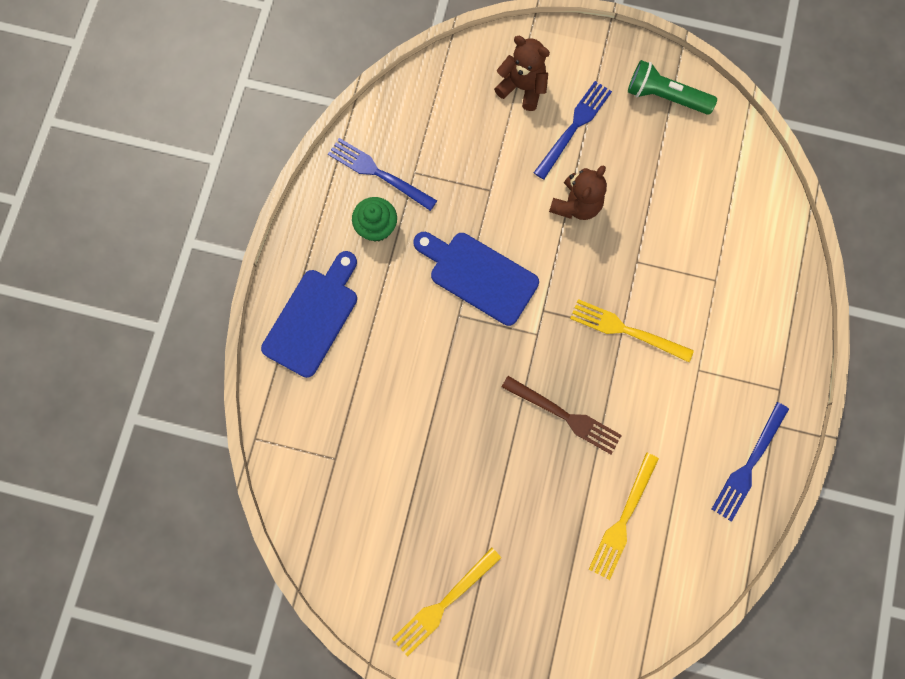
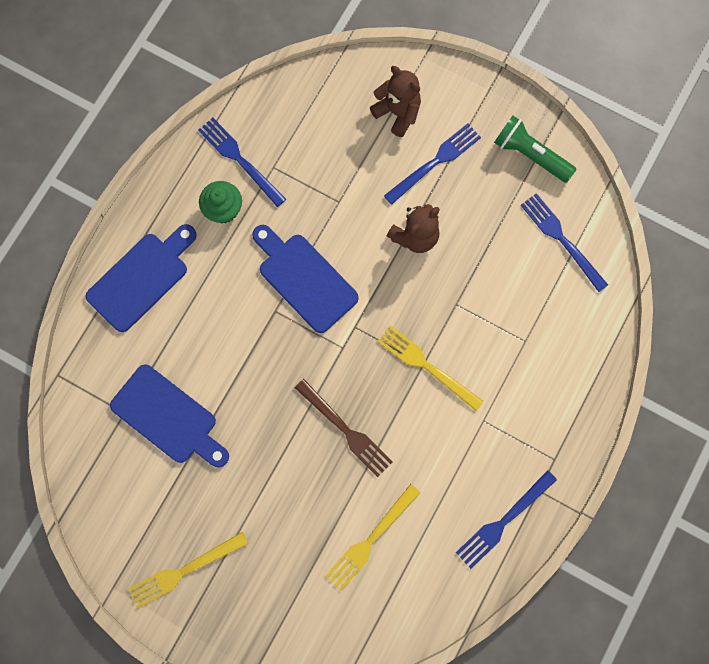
camera: 15 degrees right, 0 degrees up
none -> blue cutting board [110,364,229,468]
none -> blue fork [521,193,608,292]

